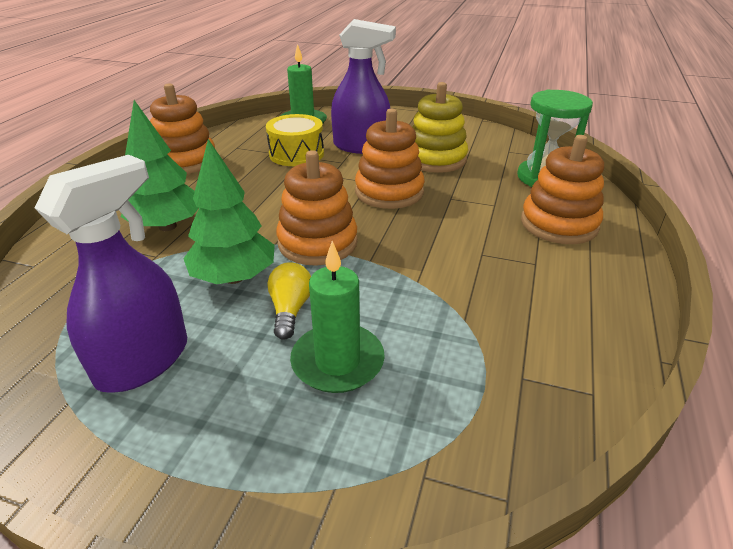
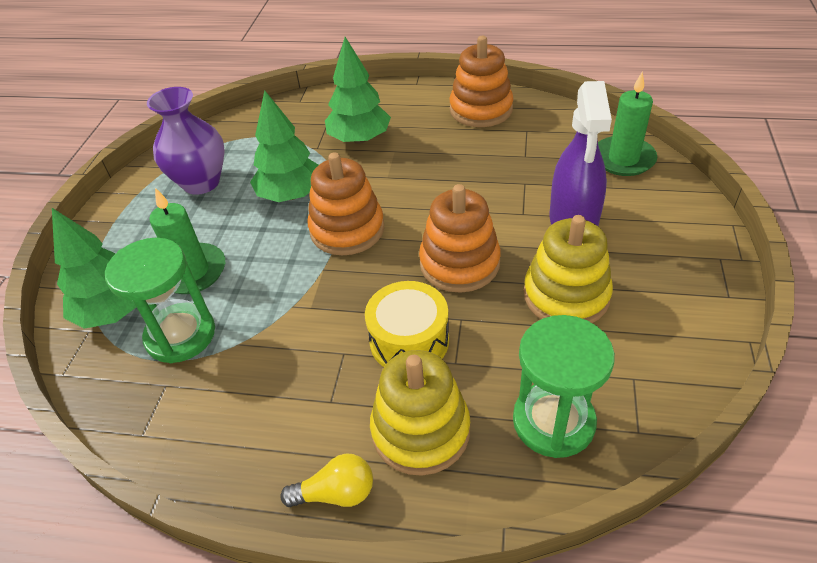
camera: 85 degrees right, 10 degrees up
purple spray bottle [35,155,187,393] -> purple vase [147,87,225,195]
yellow drum [266,114,324,166] -> yellow drum moved to [365,281,449,367]
yellow light bulb [267,262,311,340] -> yellow light bulb moved to [280,453,373,507]
orange stacking toy [521,135,604,244] -> yellow stacking toy [370,350,470,476]
none -> green tree [52,208,136,329]
none -> green hourglass [105,238,215,363]

